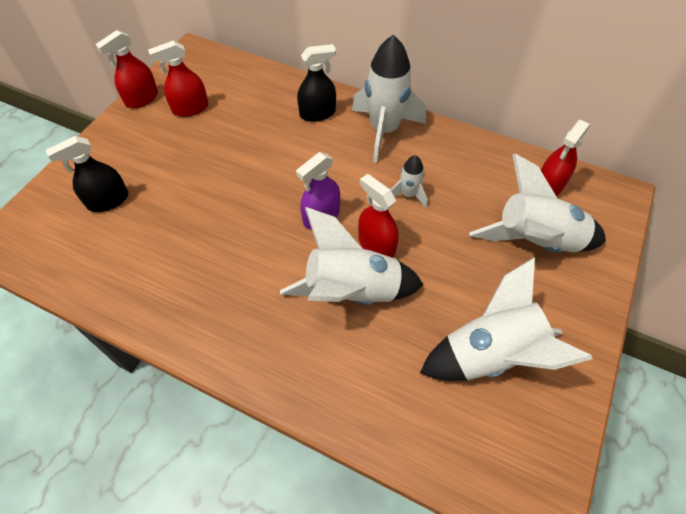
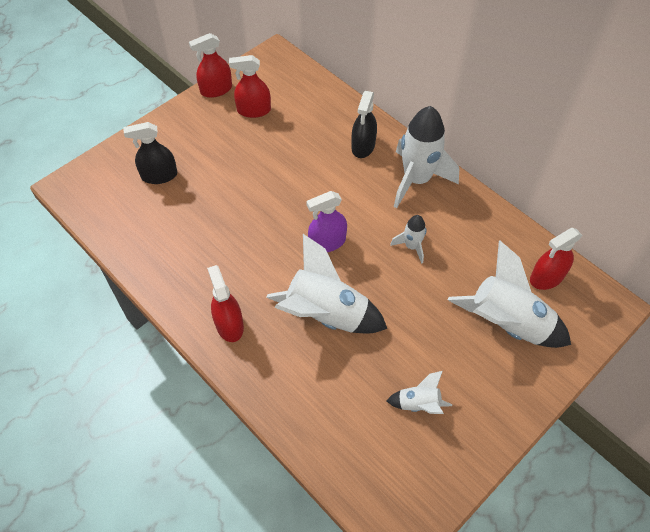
camera: 20 degrees right, 0 degrees up
black spray bottle [297,44,336,122] -> black spray bottle turned 105 degrees clockwise [351,91,377,158]
red spray bottle [358,174,399,258] -> red spray bottle moved to [207,265,244,342]
white rocket [420,258,593,381] -> white rocket [387,371,452,414], size x0.49

